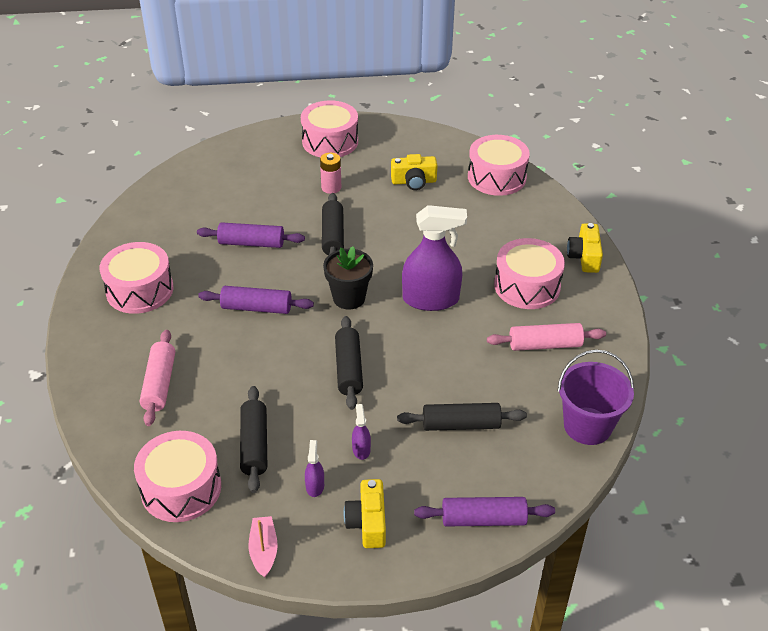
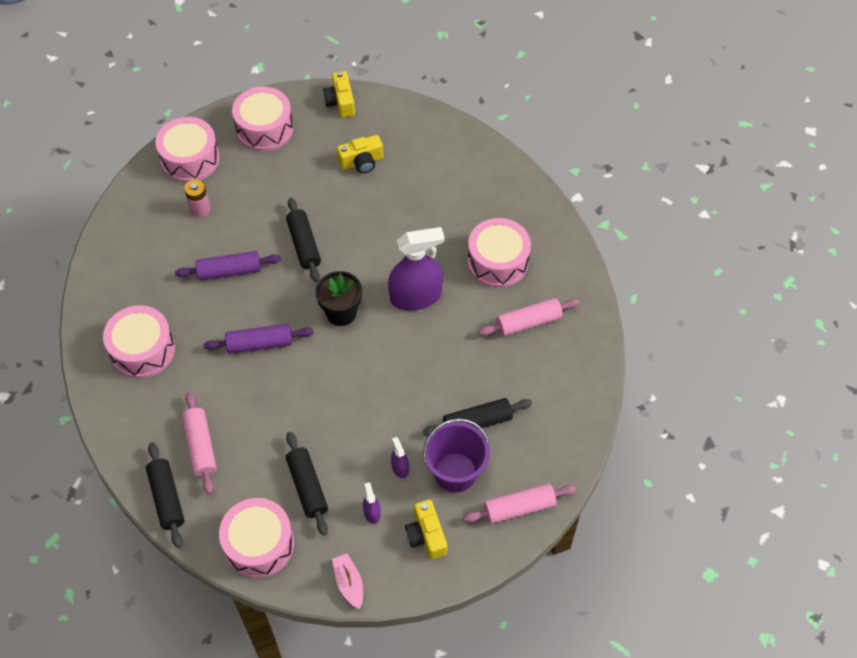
camera: 15 degrees left, 15 degrees up
pink battery [320,153,341,194] -> pink battery moved to [184,180,211,217]
black rolling pin [335,316,363,410] -> black rolling pin moved to [146,442,184,548]
purple rolling pin [414,497,555,526] -> pink rolling pin [463,484,577,524]
pink drum [468,135,530,196] -> pink drum moved to [155,117,220,183]
purple bucket [558,350,634,445] -> purple bucket moved to [423,418,490,492]
yellow camera [567,223,603,273] -> yellow camera moved to [323,71,355,118]

